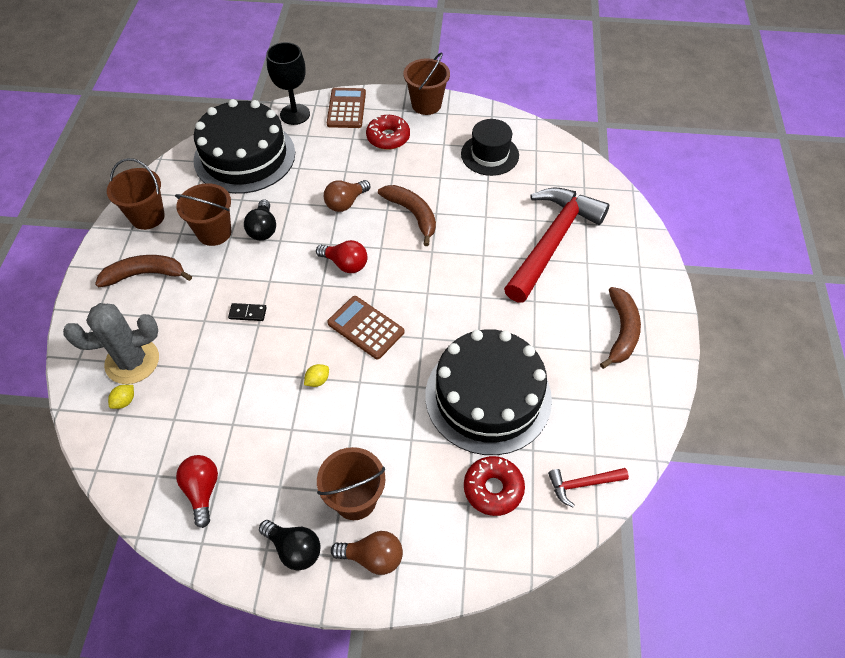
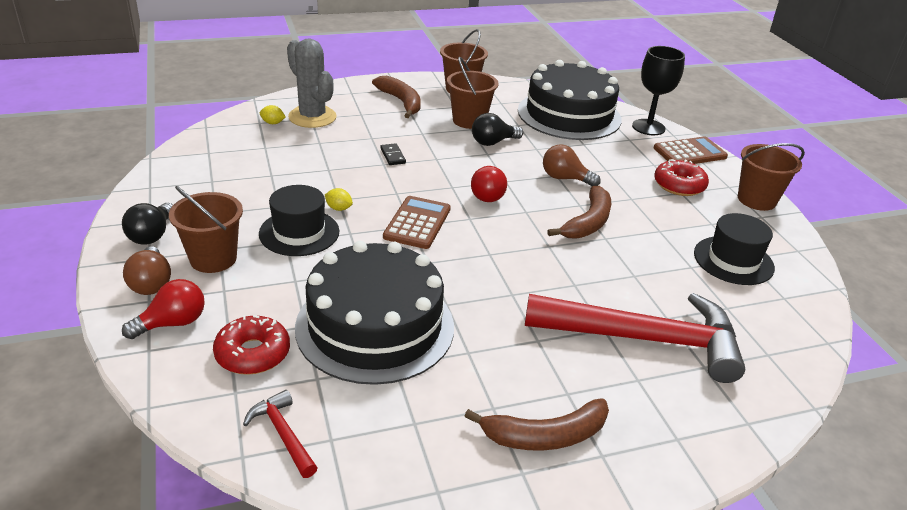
camera: 65 degrees right, 20 degrees down
red light bulb [176,455,218,528] -> red light bulb moved to [122,279,205,339]
none -> black hat [259,185,339,256]

